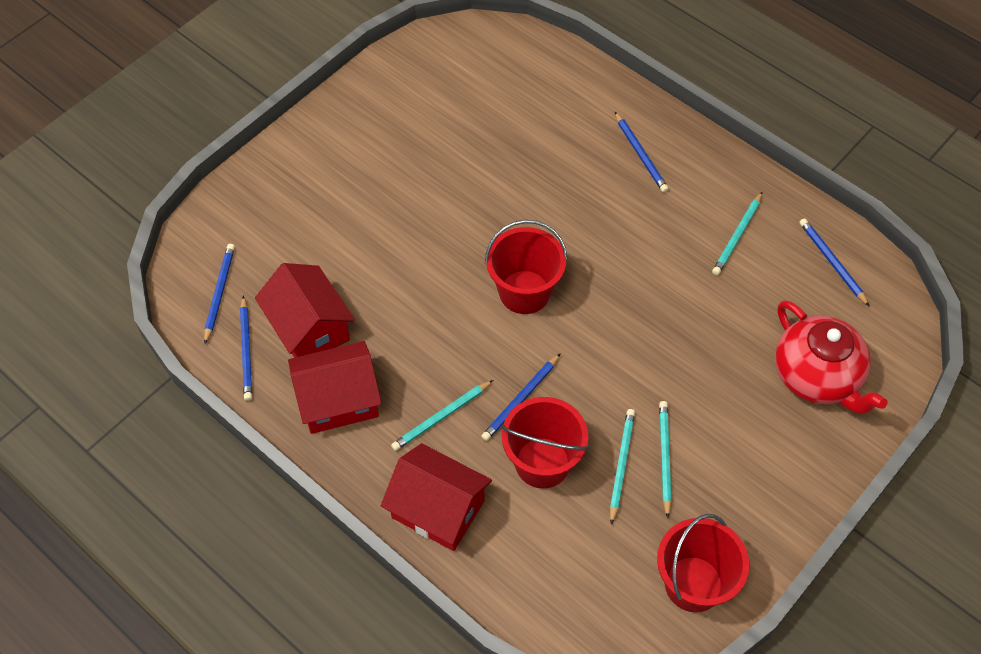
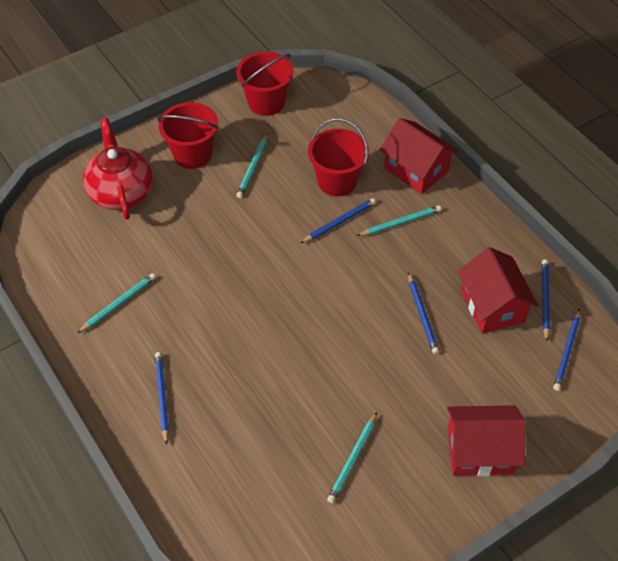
camera: 165 degrees left, 5 degrees down
red house [288,341,382,434] -> red house moved to [447,405,526,476]
red bucket [485,220,567,314] -> red bucket moved to [157,102,219,169]
turquoise pencil [610,409,635,525] -> turquoise pencil moved to [327,412,377,503]
blue pencil [799,218,870,307] -> blue pencil moved to [408,272,439,354]

